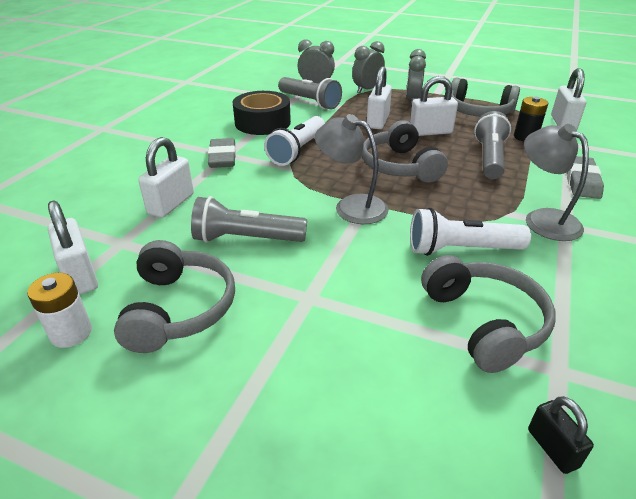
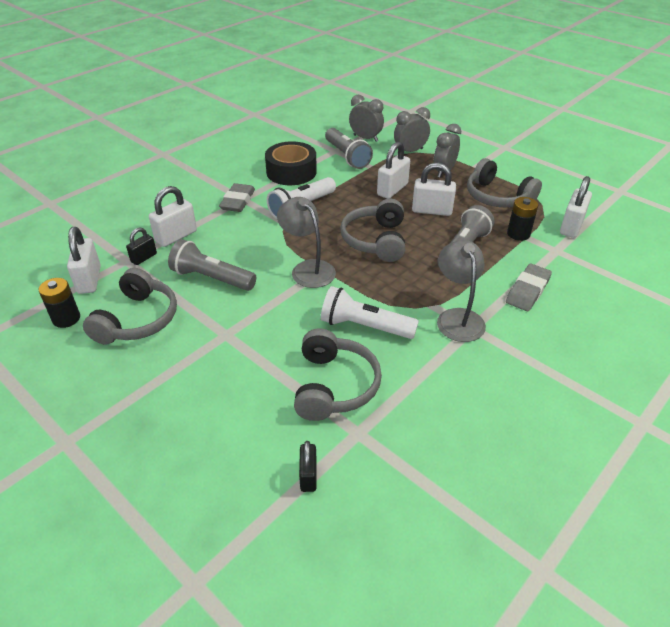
camera: 20 degrees right, 5 degrees up
white battery [27,273,92,348] -> black battery [39,278,80,328]
none -> black padlock [126,227,157,265]

